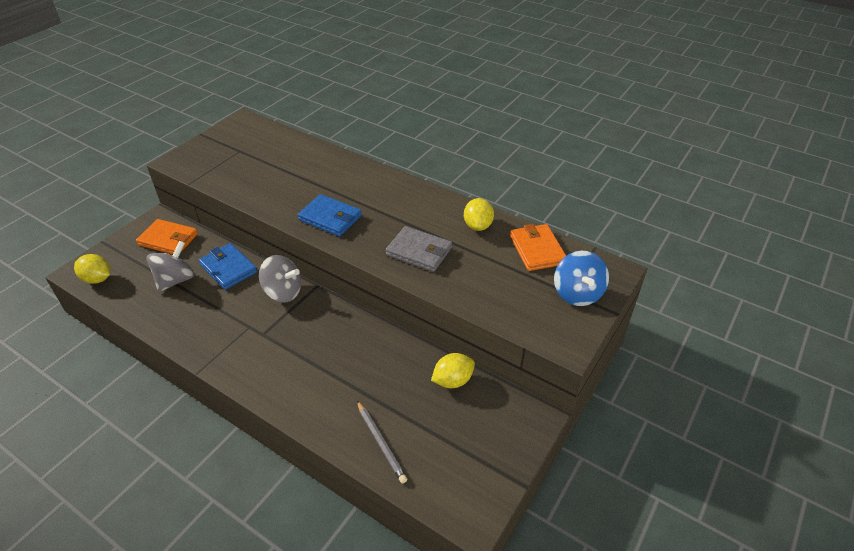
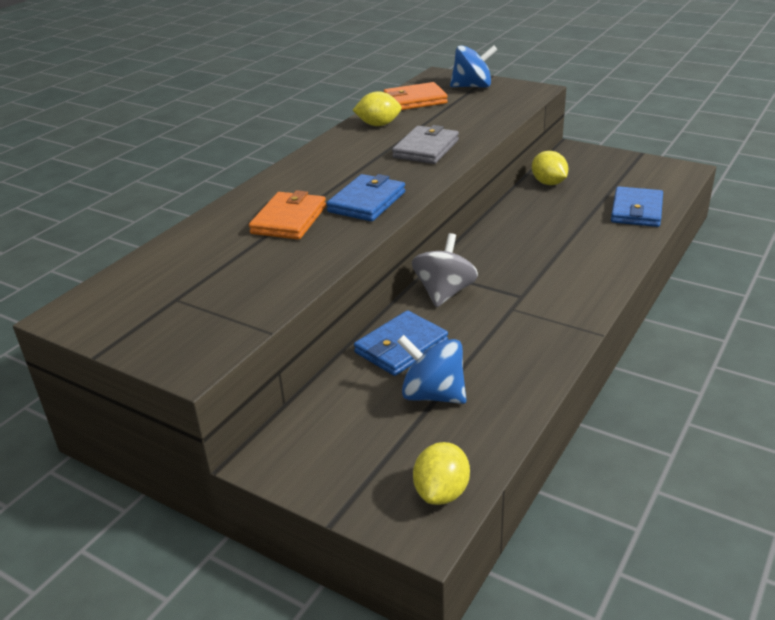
camera: 90 degrees left, 10 degrees down
orange wallet [136,219,198,254] -> orange wallet moved to [249,190,326,240]
grey spinning top [147,241,194,292] -> blue spinning top [397,335,467,404]
grey pencil [357,401,408,483] -> blue wallet [611,186,663,227]

